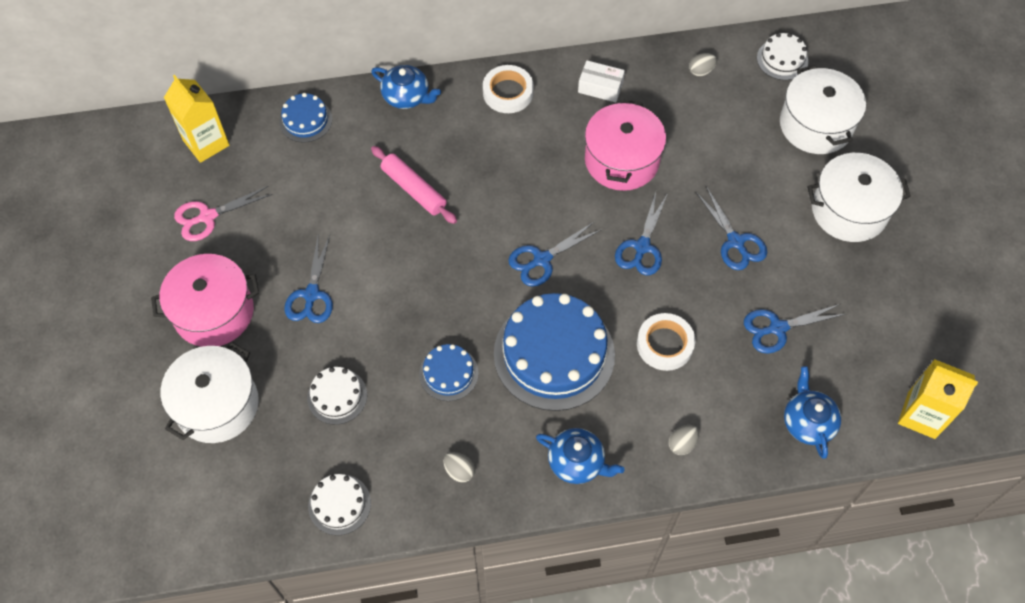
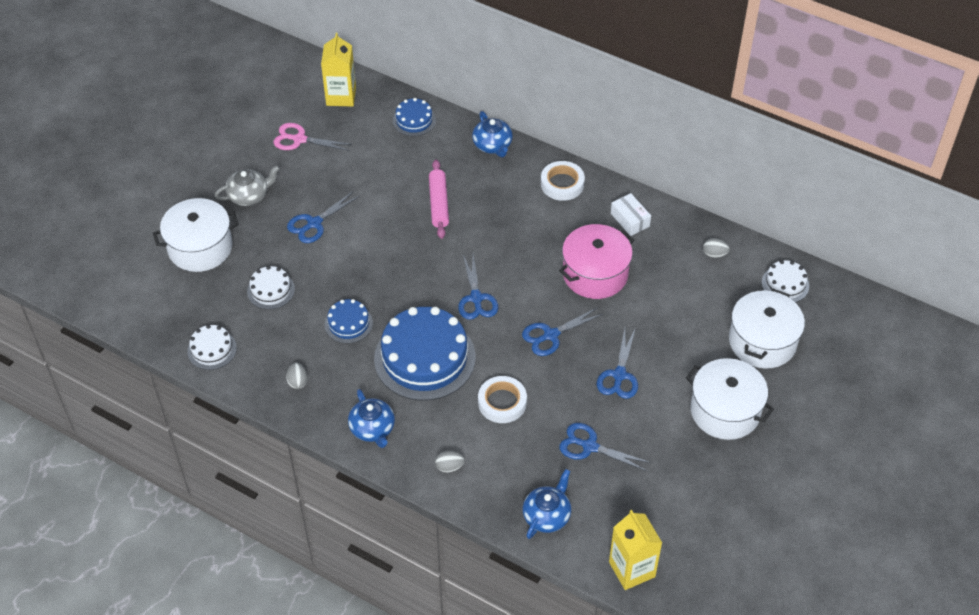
camera: 40 degrees right, 10 degrees down
pink pot [151,254,259,347] -> grey teapot [215,165,280,206]
blue scissors [508,222,602,287] -> blue scissors turned 105 degrees counterclockwise [458,255,498,320]

